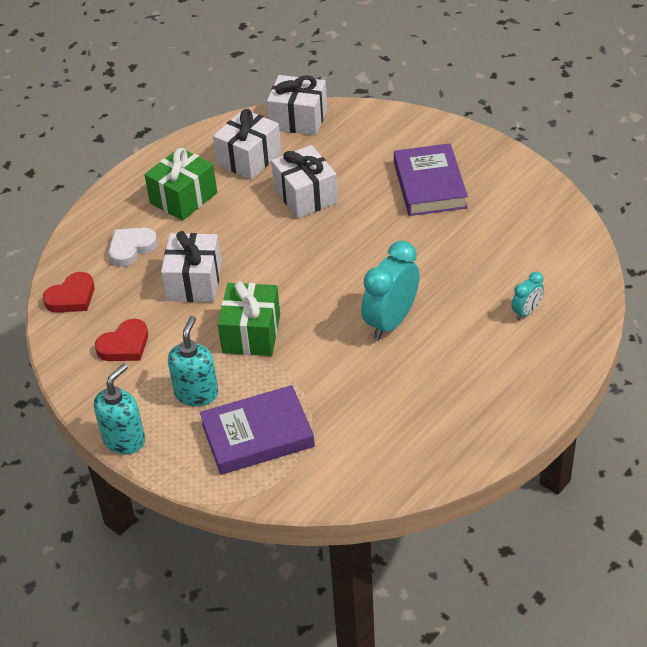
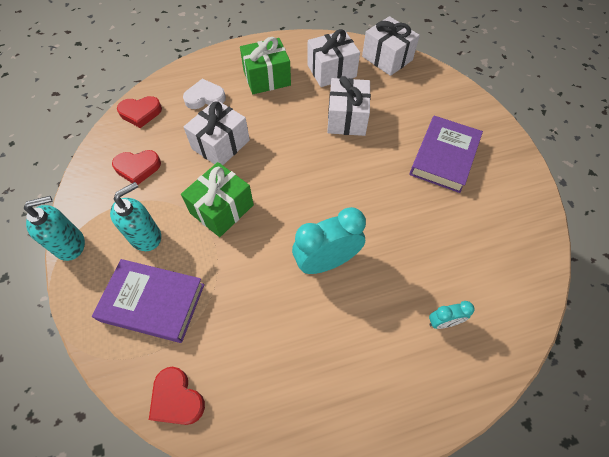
camera: 30 degrees right, 15 degrees up
none -> red heart [149,367,205,425]

